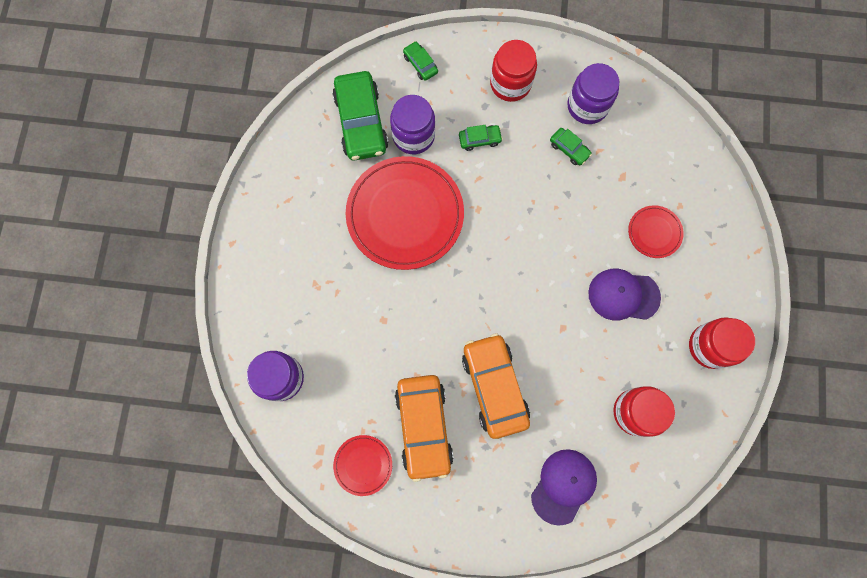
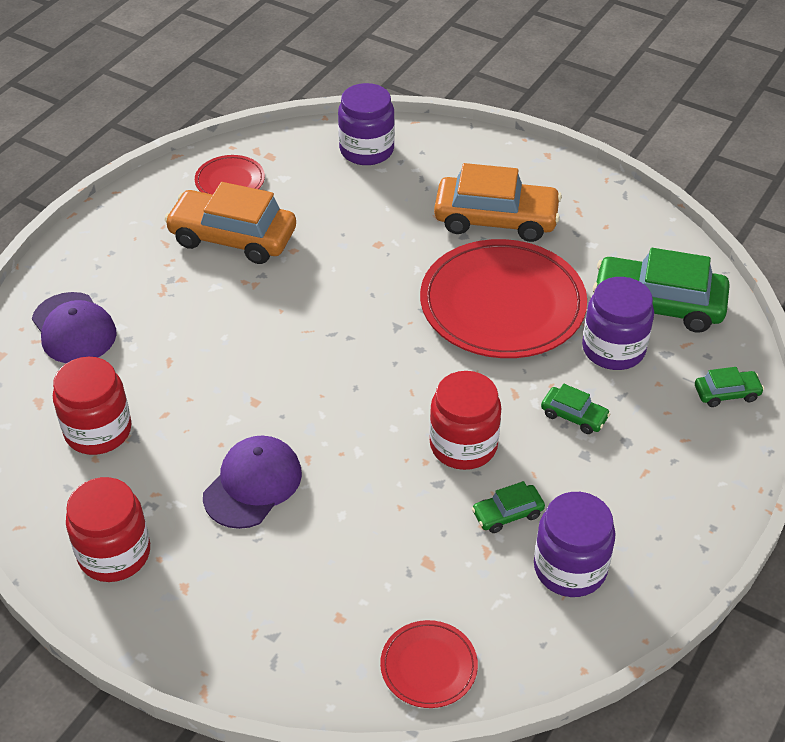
camera: 115 degrees right, 30 degrees down
green car [459,125,503,151] -> green car turned 75 degrees counterclockwise [541,383,610,434]
orange car [462,333,530,439] -> orange car moved to [434,163,562,242]
red jar [490,40,537,102] -> red jar moved to [429,371,502,470]
red plate [628,205,683,258] -> red plate moved to [380,620,478,708]

